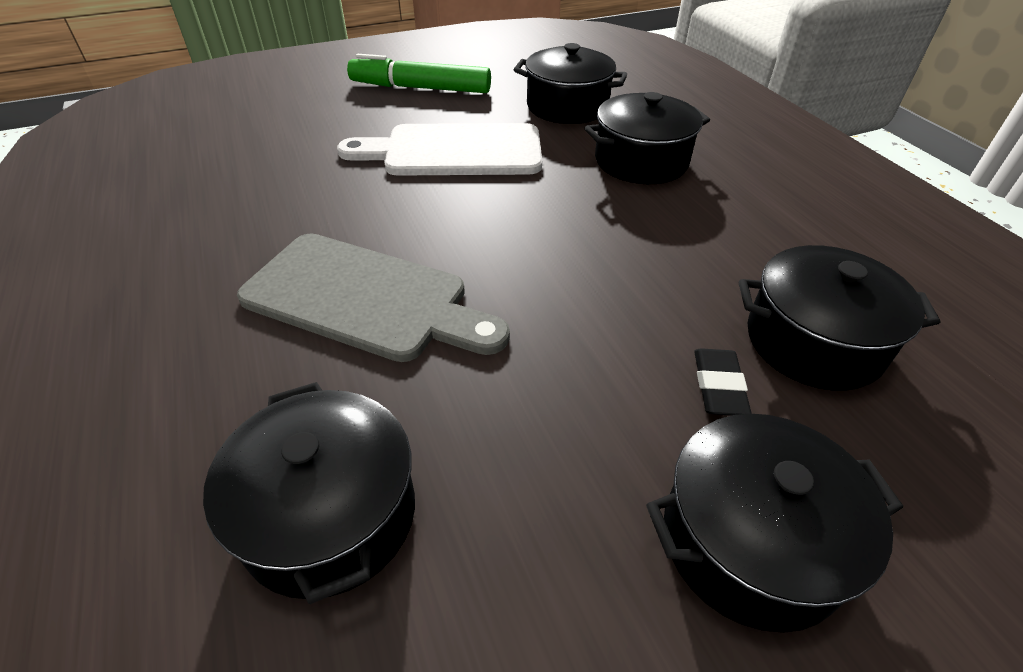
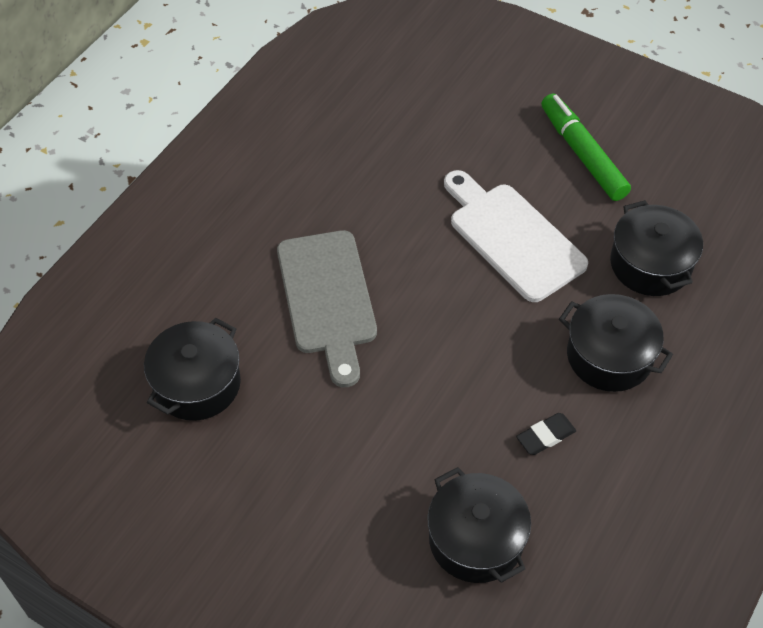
camera: 55 degrees right, 10 degrees up
black pot [646,414,903,633] -> none
black eraser [694,348,752,416] -> black eraser moved to [516,413,576,455]

